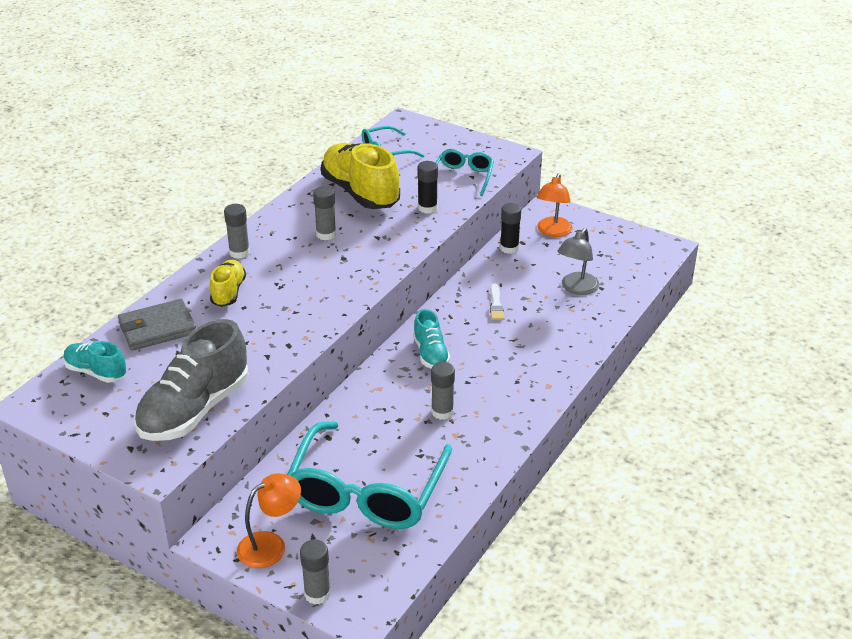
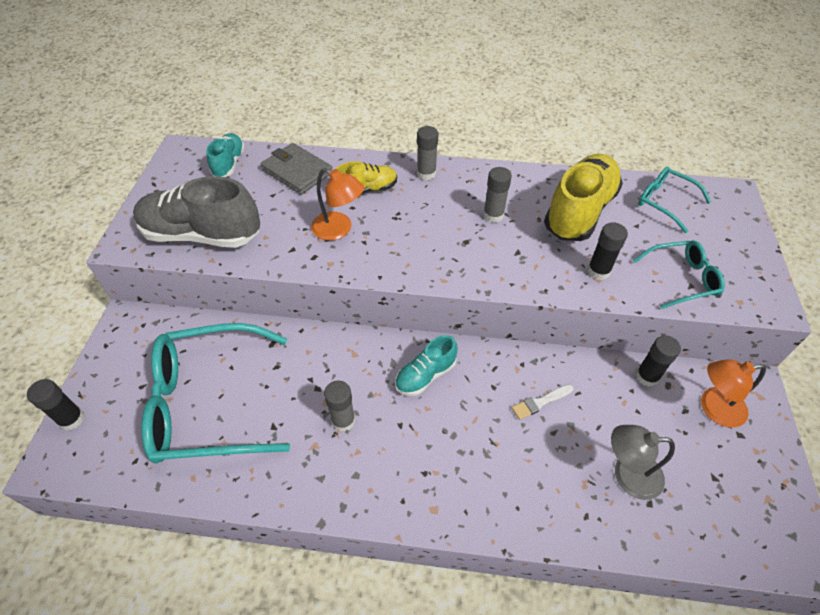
camera: 65 degrees right, 15 degrees up
orange lamp [237,473,301,568] -> orange lamp moved to [311,168,364,241]
grey glue stick [300,539,331,605] -> black glue stick [27,379,85,431]

